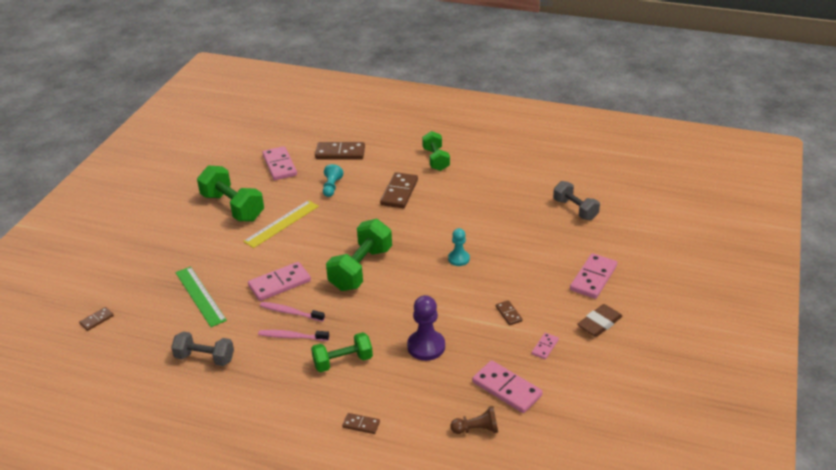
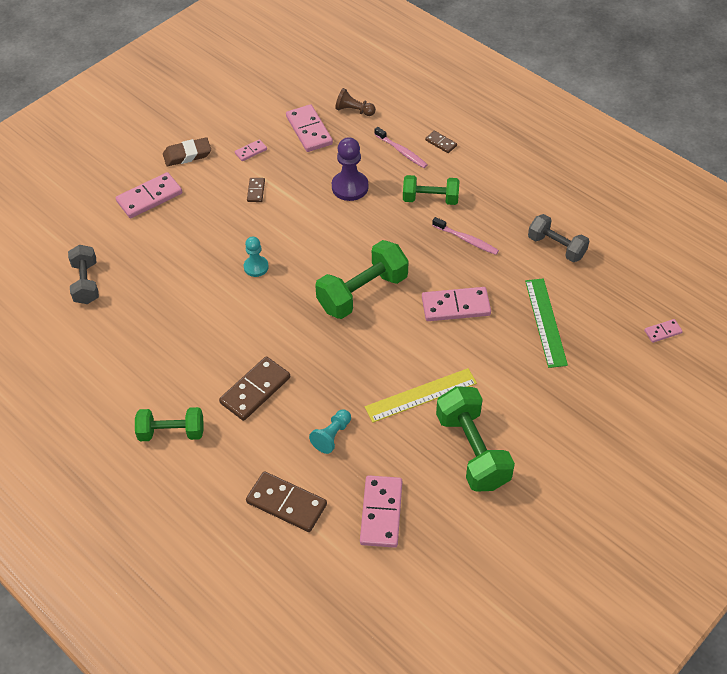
camera: 155 degrees left, 15 degrees up
brown domino [79,307,114,331] -> pink domino [644,319,683,343]
pink toothbrush [260,302,325,322] -> pink toothbrush moved to [374,127,427,168]
green dumbbell [422,131,450,171] -> green dumbbell turned 75 degrees clockwise [135,407,204,441]

